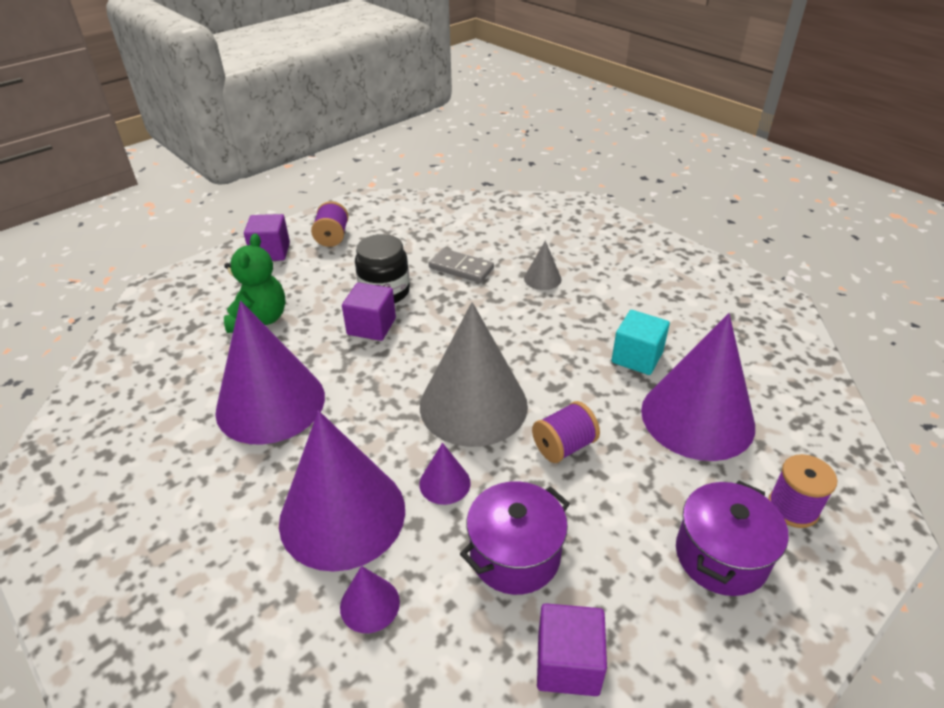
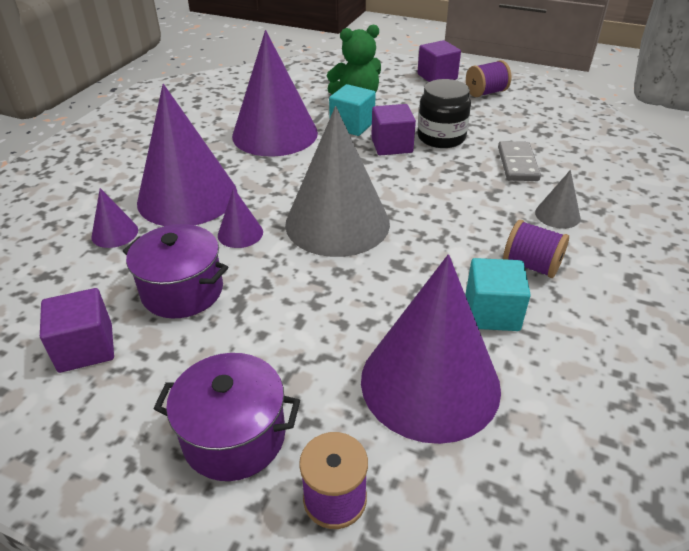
camera: 65 degrees right, 0 degrees up
purple spool [532,401,600,463] -> purple spool moved to [503,220,569,278]
none -> turquoise cube [329,84,376,136]

